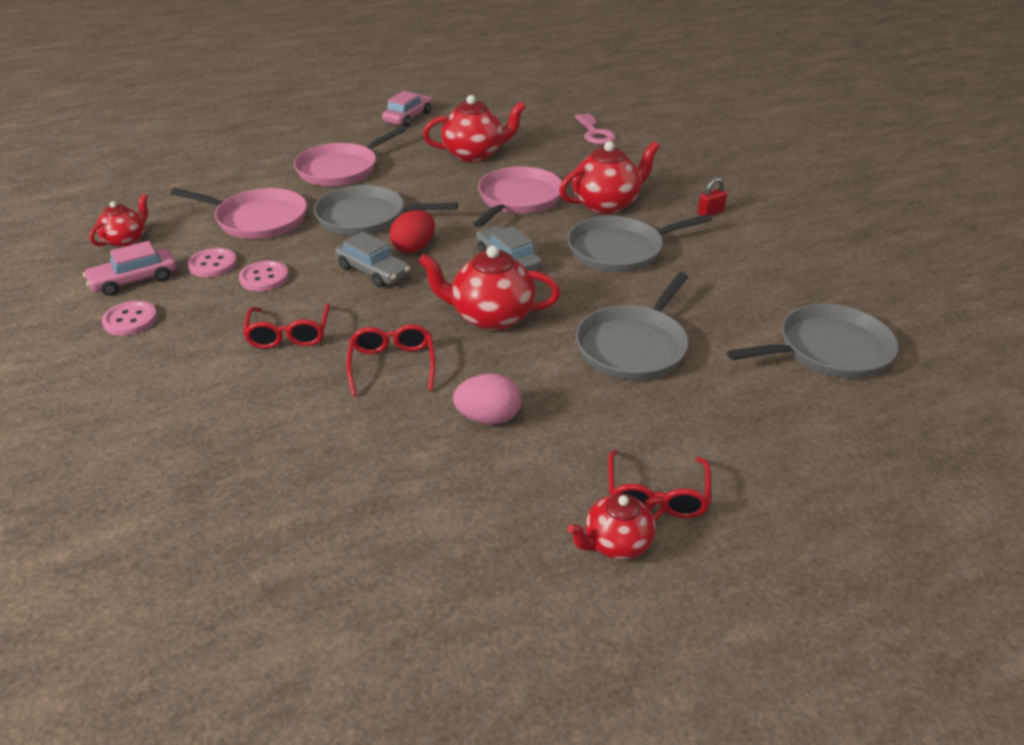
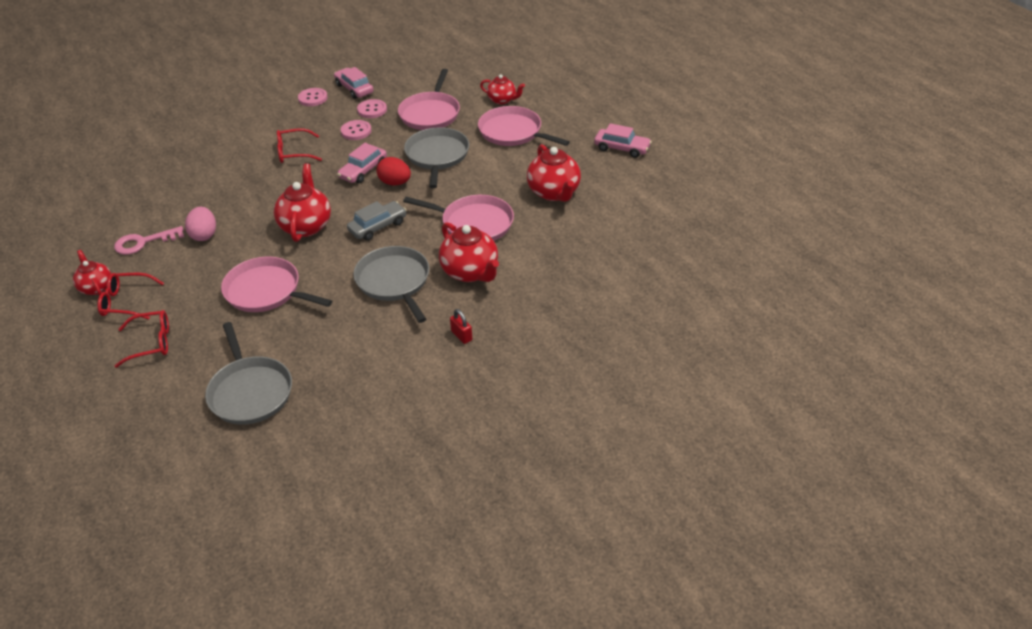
camera: 85 degrees right, 5 degrees up
red teapot [89,194,148,248] -> red teapot moved to [480,74,525,105]
grey car [335,232,410,288] -> pink car [337,143,387,183]
red glasses [346,324,435,397] -> red glasses moved to [115,310,169,368]
pink key [575,114,616,144] -> pink key moved to [114,226,184,255]
grey pan [576,273,689,380] -> pink pan [221,257,332,312]

